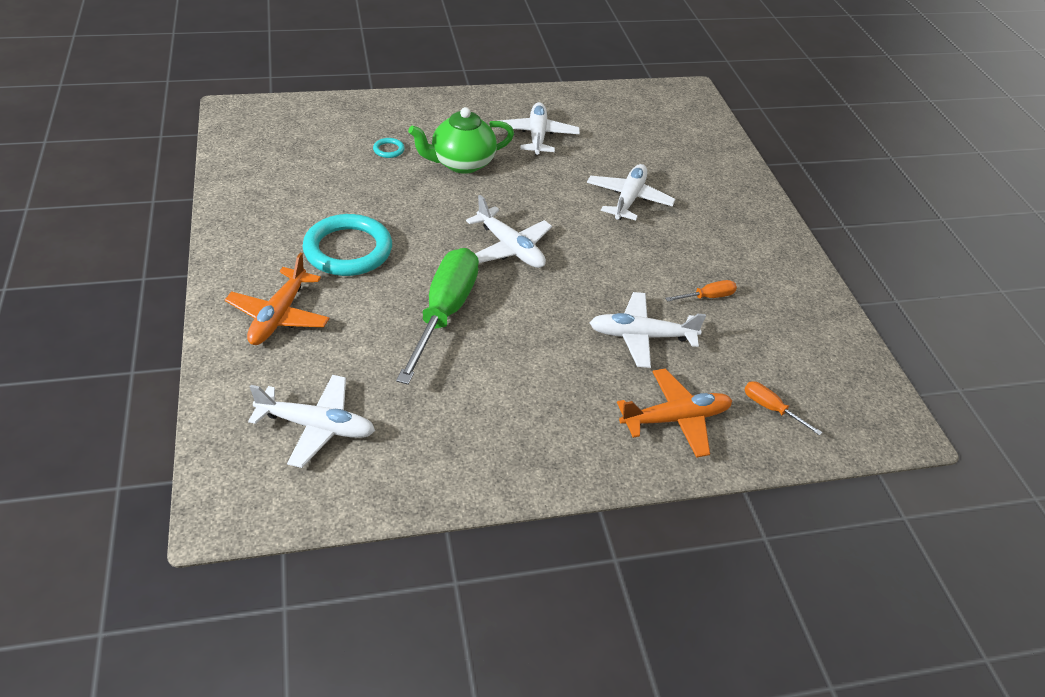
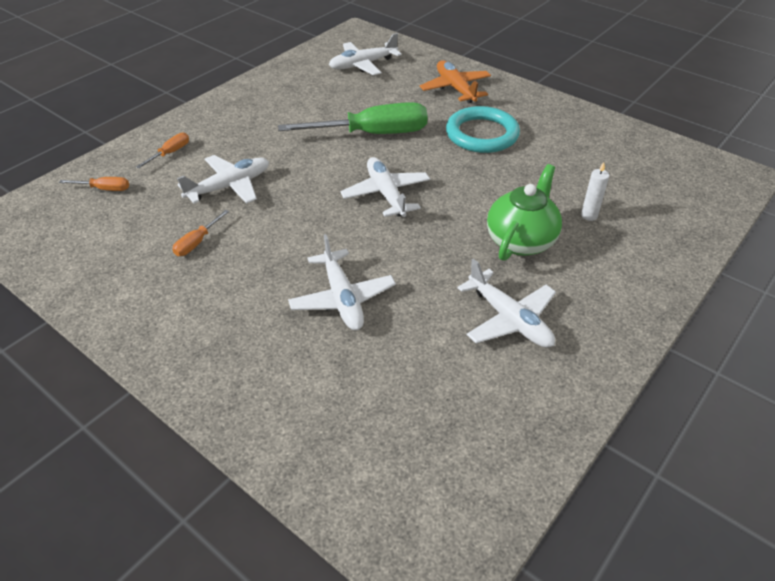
camera: 145 degrees right, 0 degrees up
turquoise ring [373,138,405,158] -> white candle [581,162,609,221]
green screwdriver [396,248,479,385] -> green screwdriver turned 75 degrees counterclockwise [278,102,428,134]
white plane [466,195,552,268] -> white plane turned 60 degrees clockwise [340,157,430,217]
orange plane [617,368,732,458] -> orange screwdriver [136,133,189,169]

